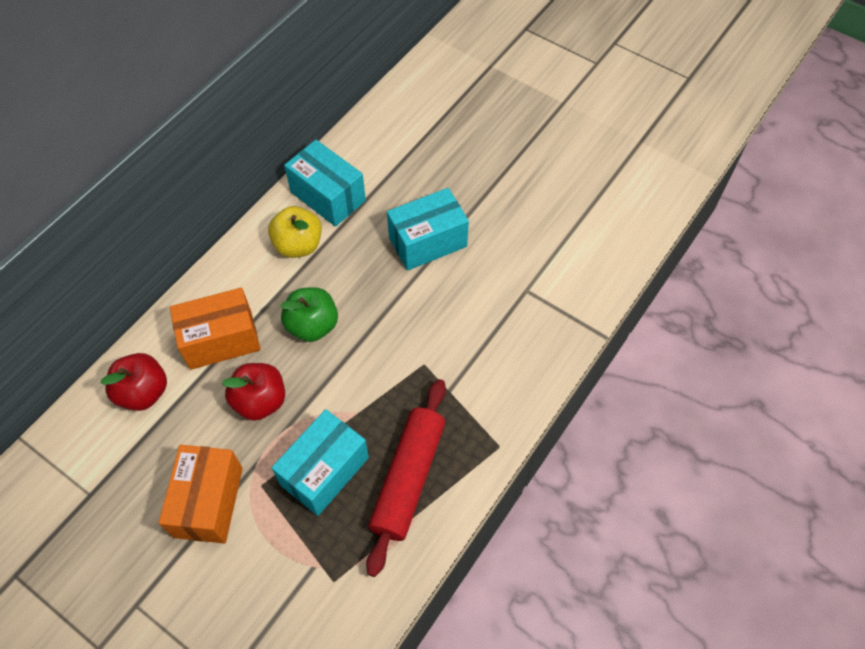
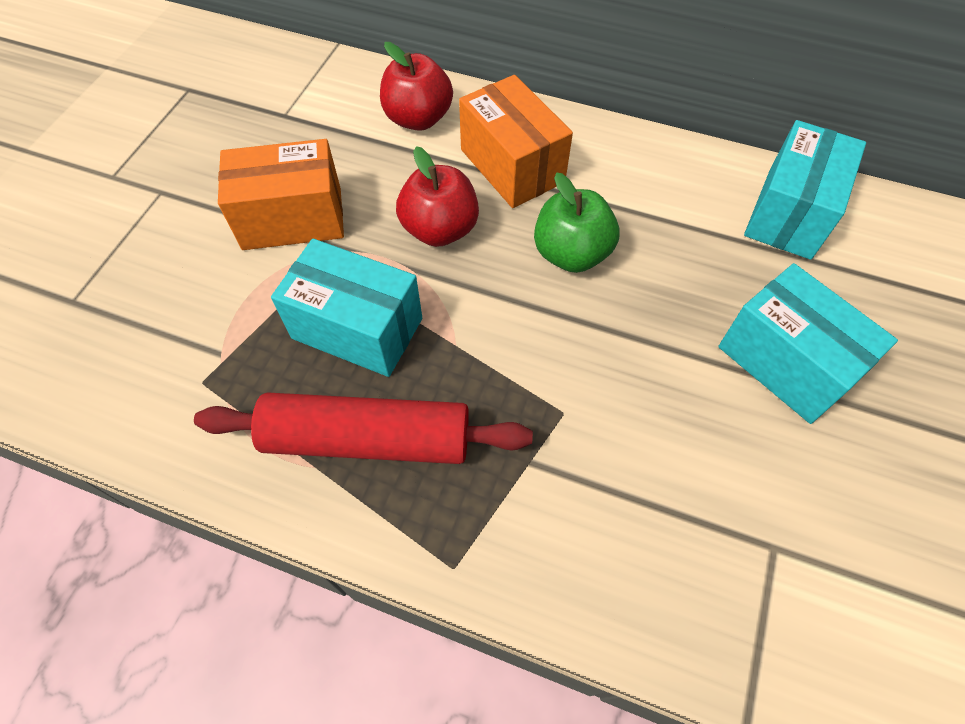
camera: 75 degrees right, 0 degrees up
yellow apple [268,206,322,258] -> none

